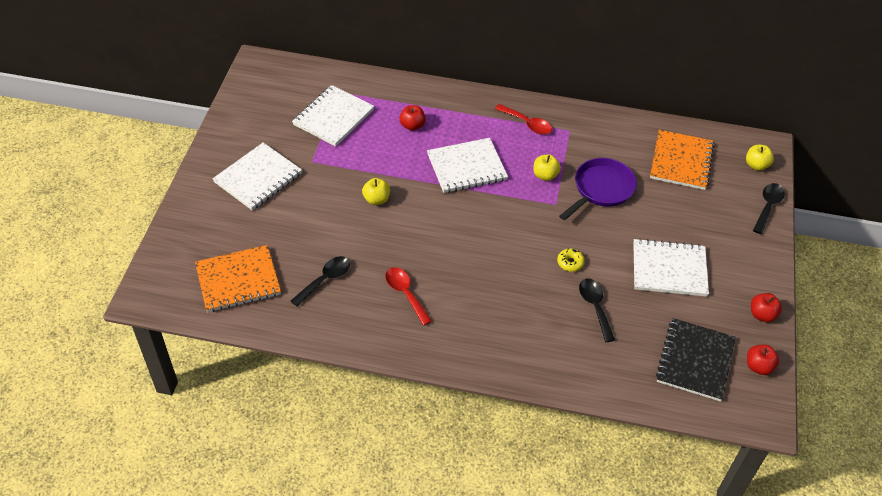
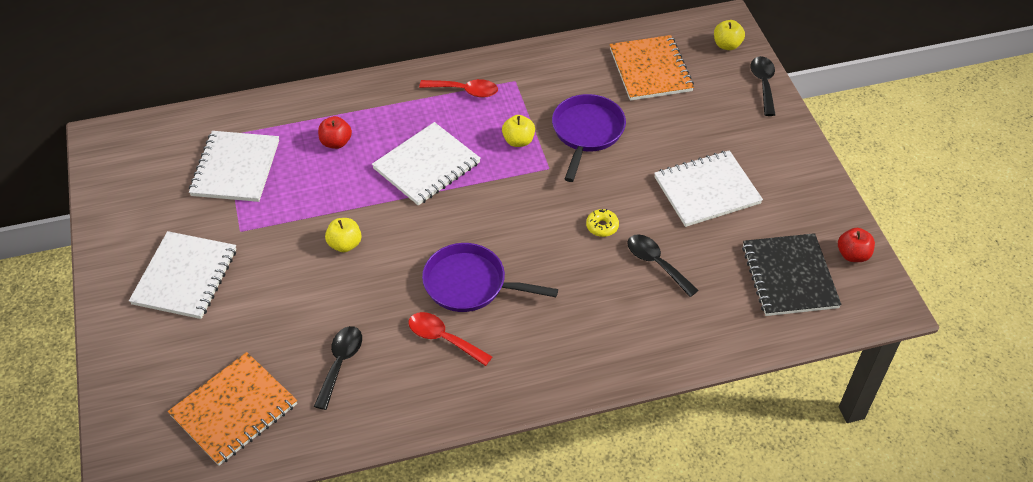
camera: 25 degrees left, 0 degrees up
red apple [751,293,782,322] -> none
none -> purple pan [422,243,558,312]

